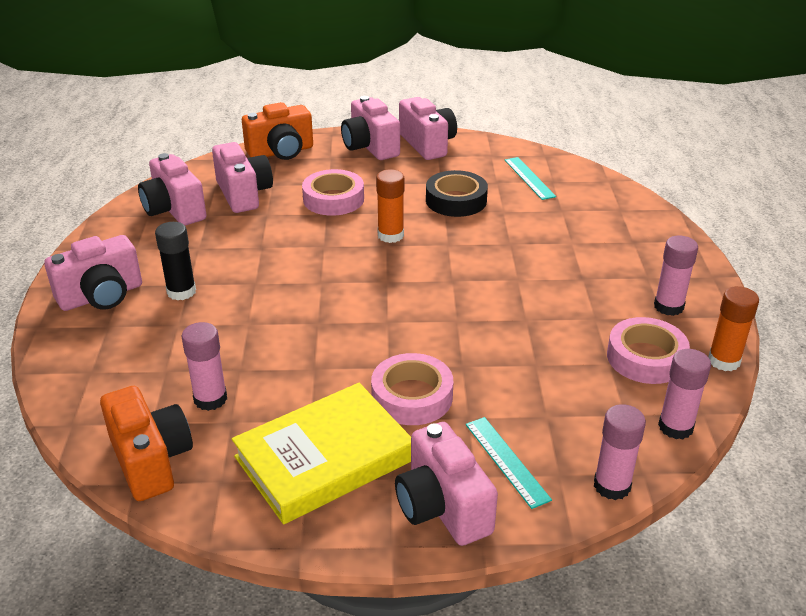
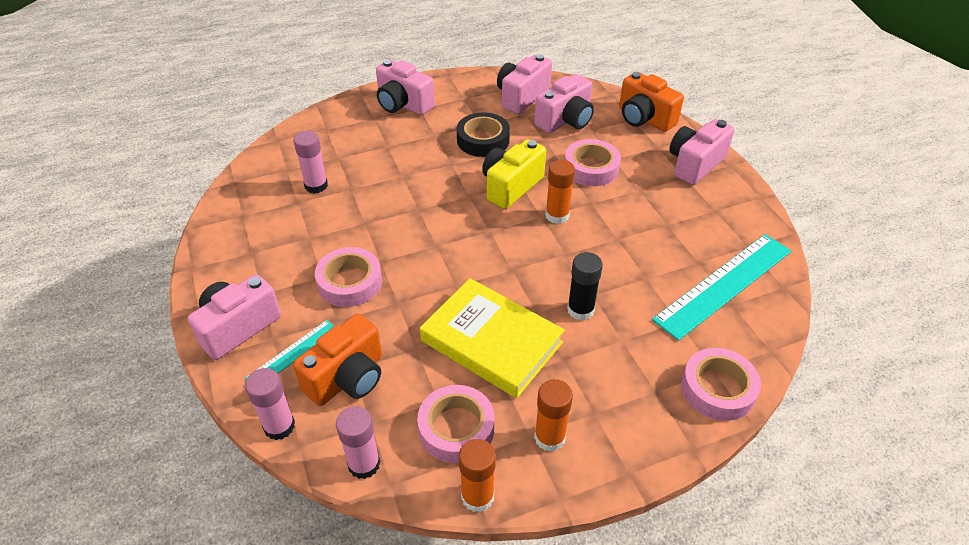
camera: 70 degrees right, 10 degrees up
orange camera [100,386,193,501] -> orange camera moved to [293,314,382,406]
black glue stick [155,222,196,300] -> black glue stick moved to [567,252,603,320]
yellow book [232,383,411,524] -> yellow book moved to [420,278,565,398]
pink camera [399,97,457,160] -> none
black tape [426,170,488,217] -> black tape moved to [457,112,510,157]
turquoise ruler [505,157,556,200] -> turquoise ruler [652,234,791,341], size x1.95
pink glue stick [654,236,698,316] -> orange glue stick [534,379,573,452]
none -> yellow camera [482,139,546,209]
none -> pink tape [681,348,761,421]

